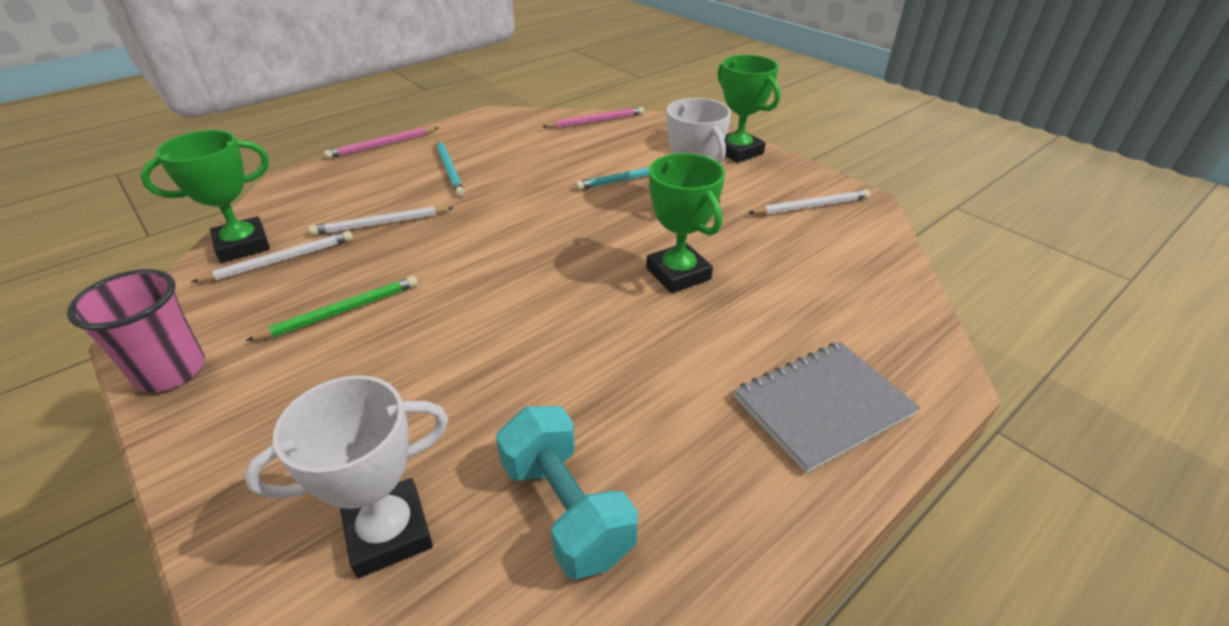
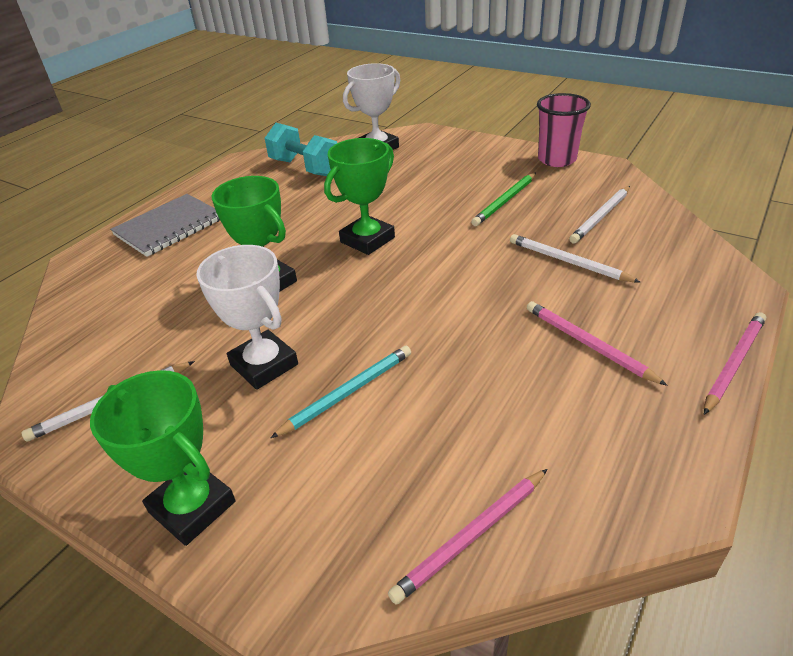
camera: 165 degrees right, 0 degrees up
green trophy [140,130,270,263] -> green trophy moved to [324,138,395,255]
white pencil [309,206,454,236] -> white pencil turned 105 degrees counterclockwise [510,234,641,283]
turquoise pencil [437,140,465,197] -> pink pencil [527,301,668,386]

